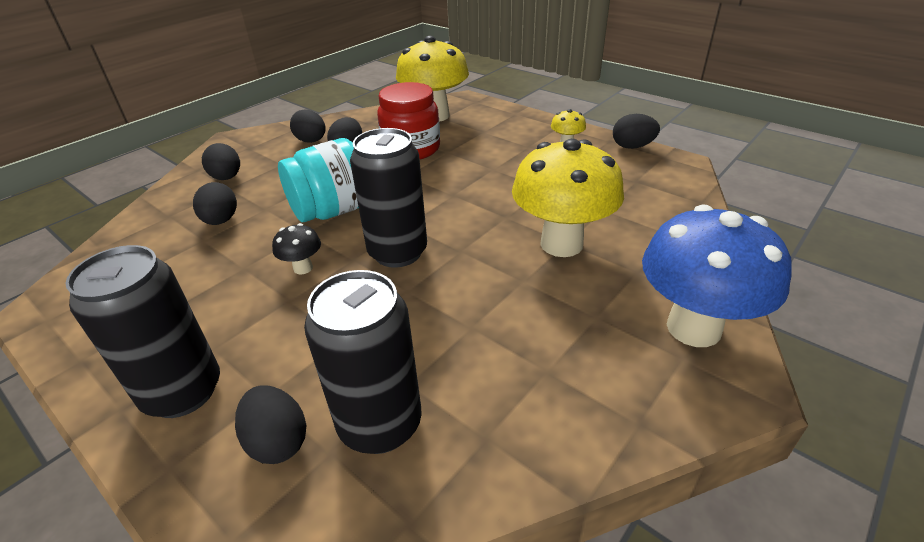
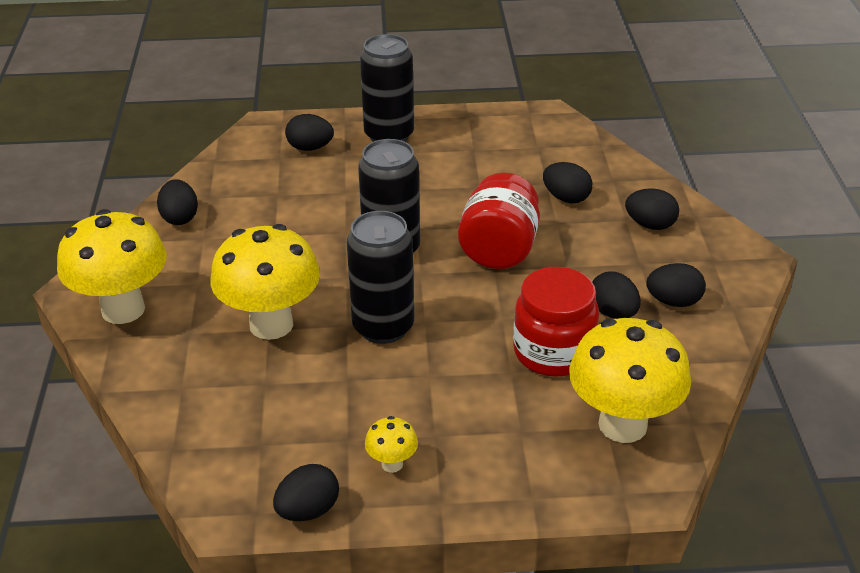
camera: 135 degrees right, 0 degrees up
black mushroom [272,223,321,275] -> none
turquoise jar [278,138,359,222] -> red jar [458,173,540,269]
black can [304,270,422,454] -> black can moved to [347,211,414,344]
blue mushroom [642,205,792,347] -> yellow mushroom [57,209,167,324]
none -> black egg [157,179,198,225]

